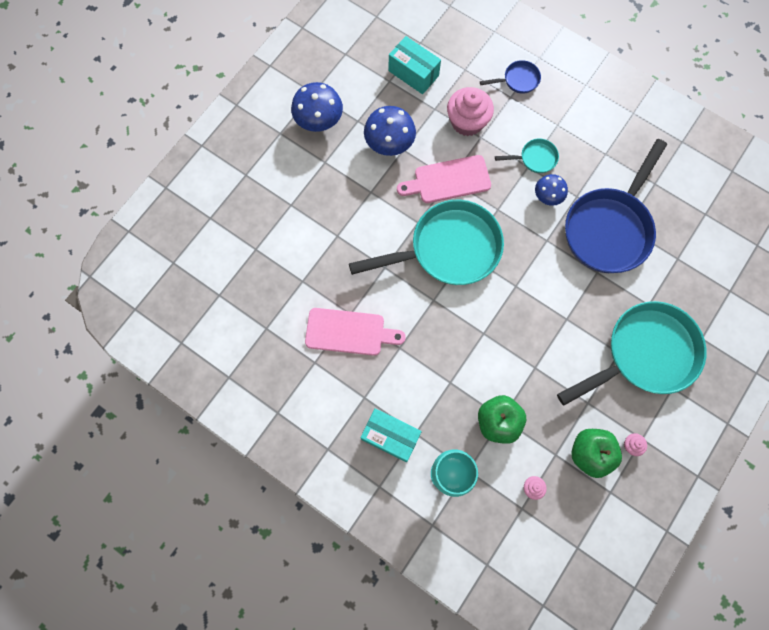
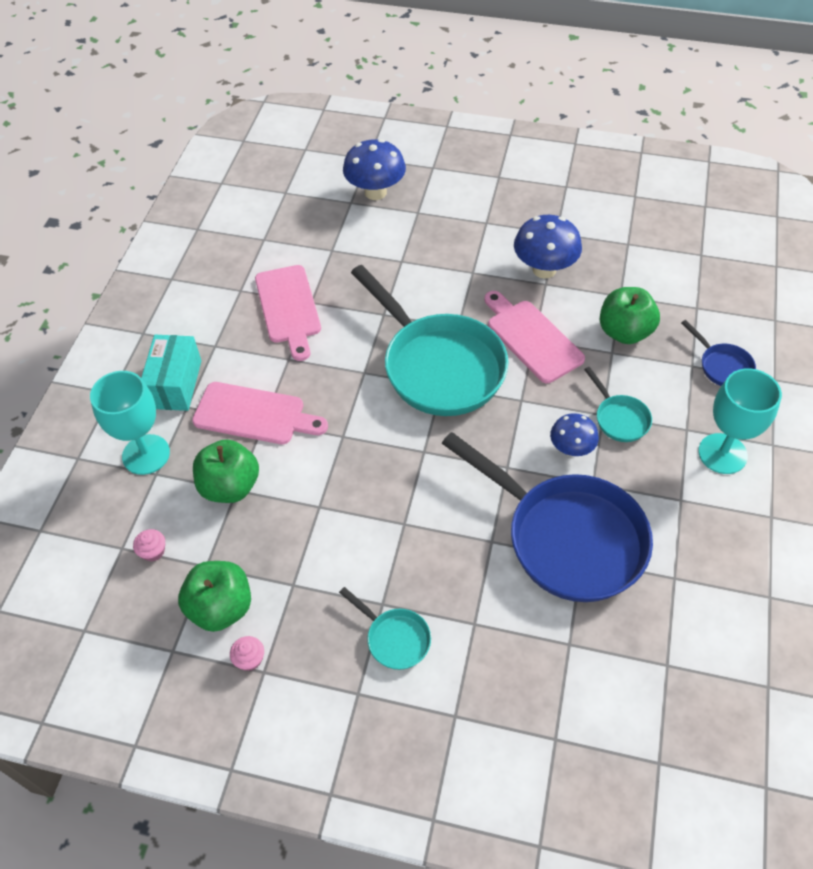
camera: 70 degrees right, 20 degrees down
blue mushroom [291,82,343,132] -> blue mushroom moved to [343,139,406,200]
turquoise box [389,36,441,94] -> none
pink cupcake [447,87,494,136] -> green apple [600,287,660,344]
turquoise pan [557,301,707,405] -> turquoise pan [339,587,431,670], size x0.43
blue pan [565,139,667,273] -> blue pan turned 150 degrees counterclockwise [442,432,653,602]
none -> pink cutting board [192,382,328,444]
none -> turquoise goblet [698,368,782,474]

